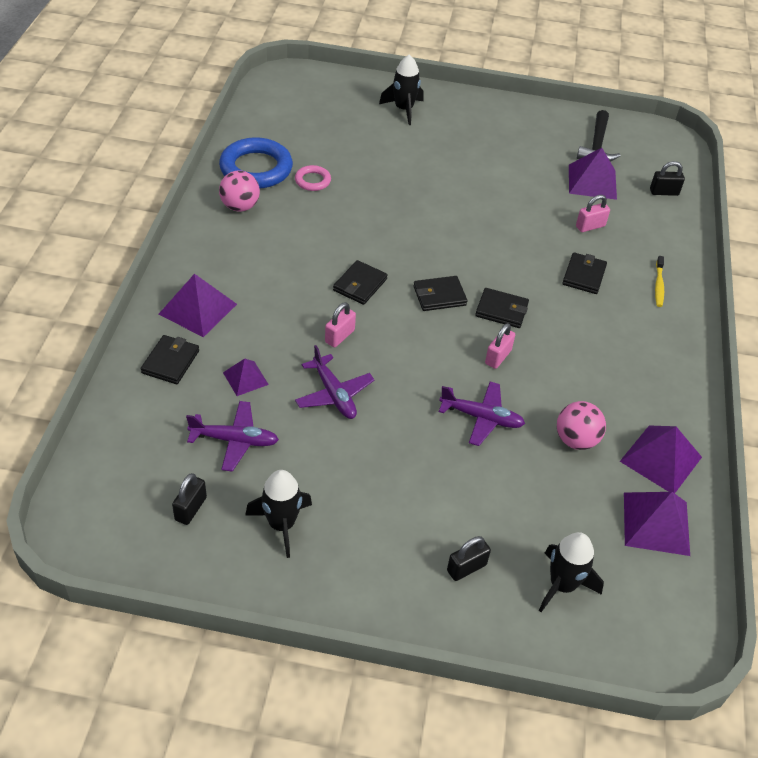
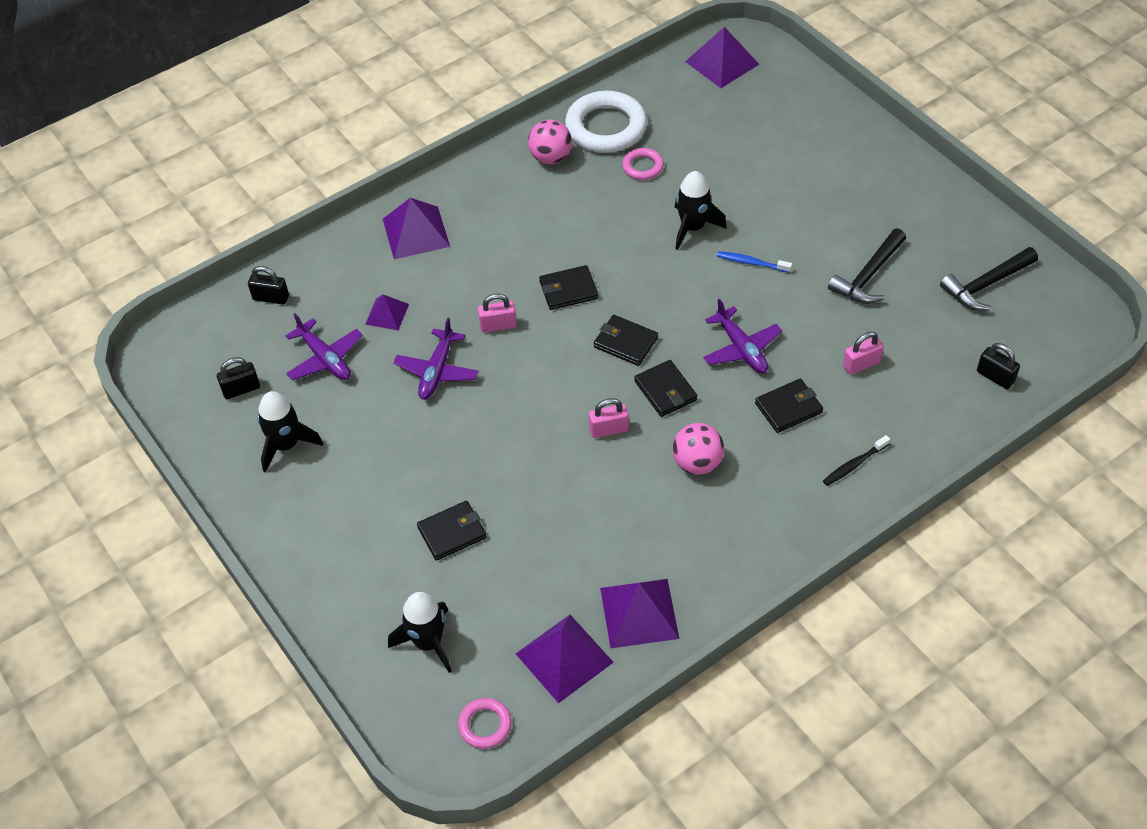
camera: 50 degrees right, 5 degrees up
black wallet [141,335,199,384] -> black wallet moved to [417,501,487,561]
blue ring [219,137,293,188] -> white ring [565,91,647,153]
black rocket [379,55,423,125] -> black rocket moved to [675,171,727,250]
purple plane [439,381,525,446] -> purple plane moved to [703,299,782,373]
black padlock [447,536,491,581] -> black padlock moved to [248,266,289,305]
pink ball [557,401,606,450] -> pink ball moved to [672,423,724,475]
purple pyramid [569,148,617,200] -> purple pyramid moved to [685,27,759,88]
pink padlock [576,195,610,232] -> pink padlock turned 45 degrees counterclockwise [843,332,884,375]
yellow toothbrush [655,256,664,307] -> black toothbrush [823,435,890,486]
none -> pink ring [458,698,512,749]
none -> blue toothbrush [717,251,792,273]
none -> black hammer [828,228,906,304]

